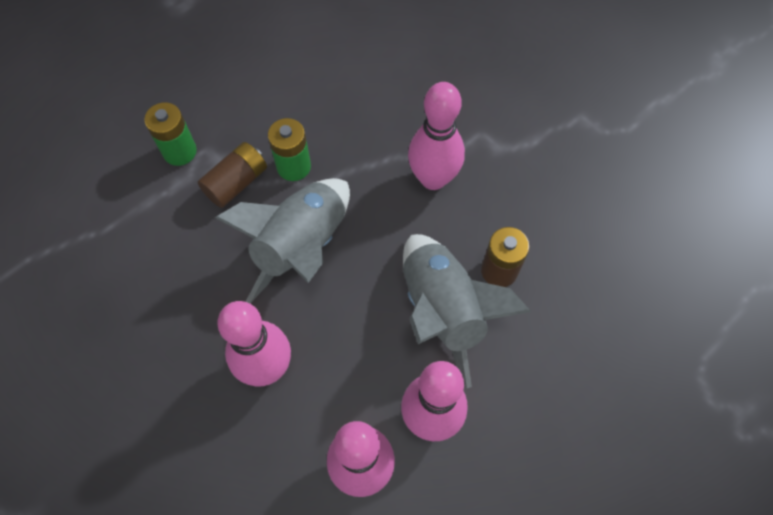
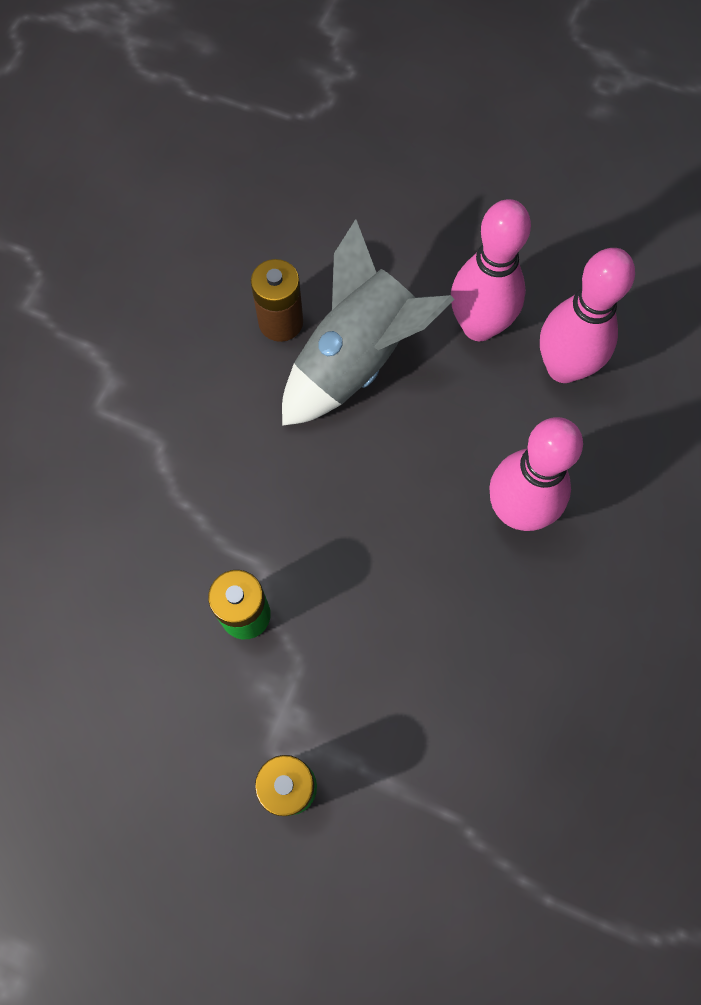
camera: 115 degrees left, 5 degrees up
brown battery [198,142,267,208] -> none
grey rocket [214,178,350,303] -> none
pink bowling pin [408,82,465,190] -> none

